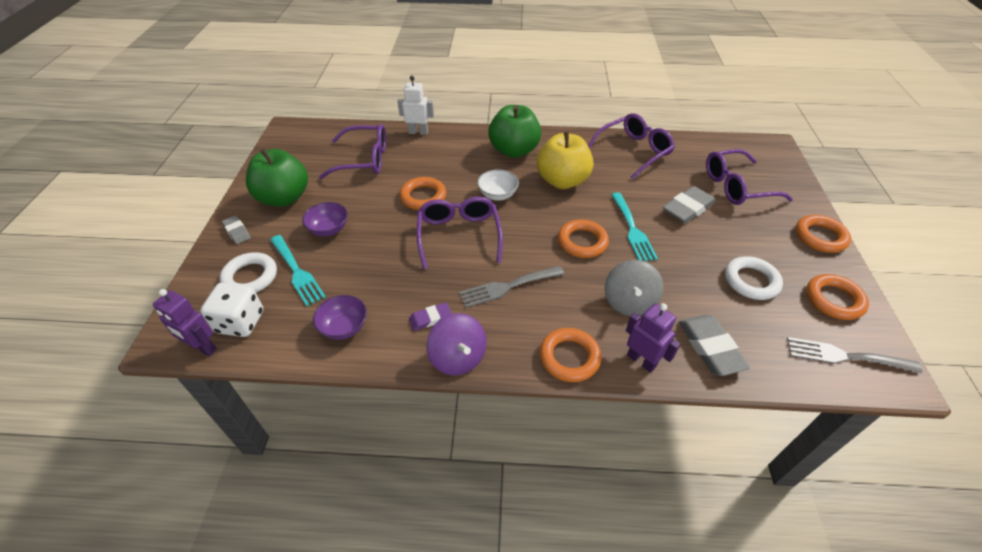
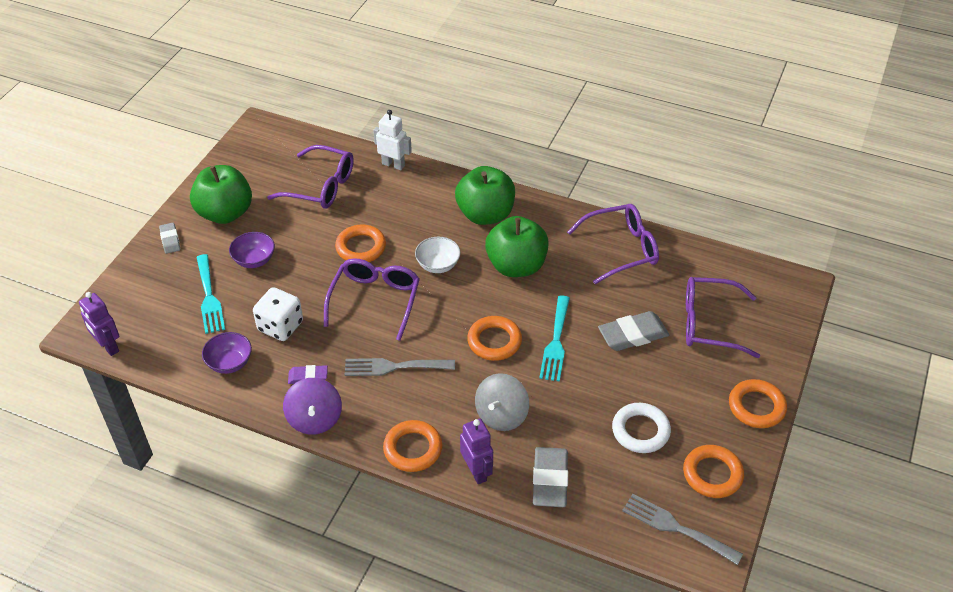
camera: 20 degrees right, 0 degrees up
white dice [200,283,264,337] -> white dice moved to [253,287,303,341]
white ring [220,252,277,293] -> none
yellow apple [537,131,593,189] -> green apple [485,216,549,277]

